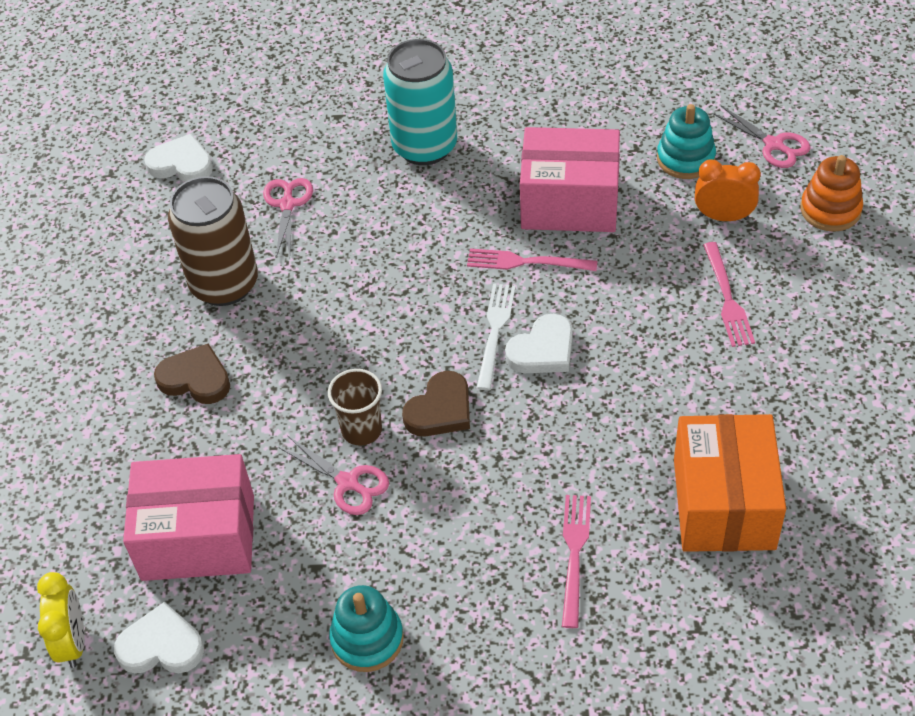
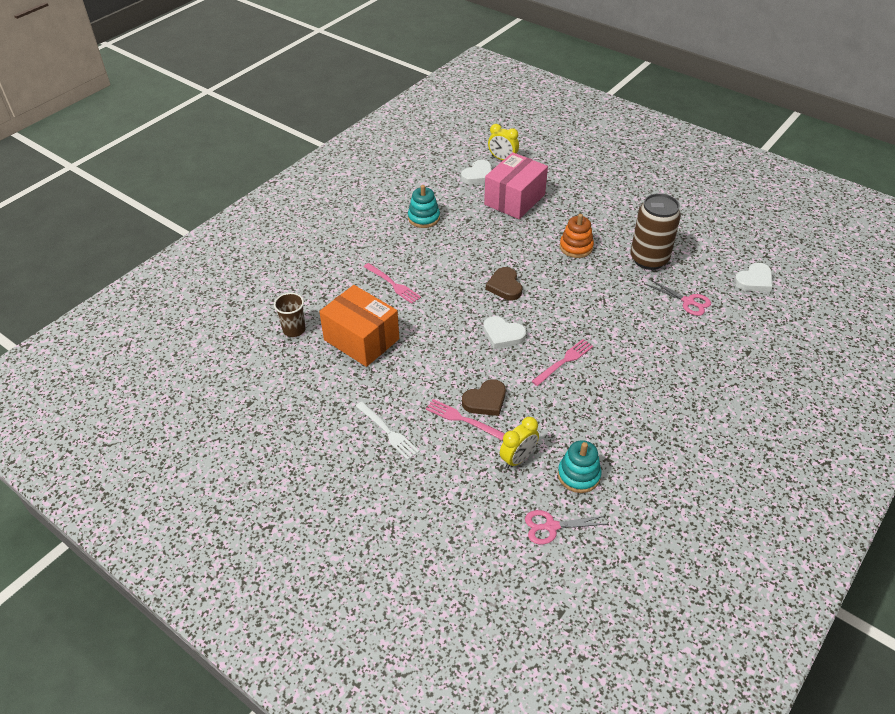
camera: 125 degrees right, 5 degrees down
brown heart [154,343,230,404] -> brown heart moved to [462,379,506,416]
pink scissors [278,436,389,515] -> none
brown cup [328,369,382,446] -> brown cup moved to [274,293,305,337]
turquoise can [383,39,457,165] -> none
white fork [476,283,516,390] -> white fork moved to [356,401,419,460]
white heart [505,314,573,373] -> white heart turned 60 degrees counterclockwise [483,316,526,349]
pink box [520,127,620,232] -> none
orange clock [695,159,761,221] -> yellow clock [500,417,539,469]
orange stacking toy [800,155,863,232] -> orange stacking toy moved to [560,214,594,258]

